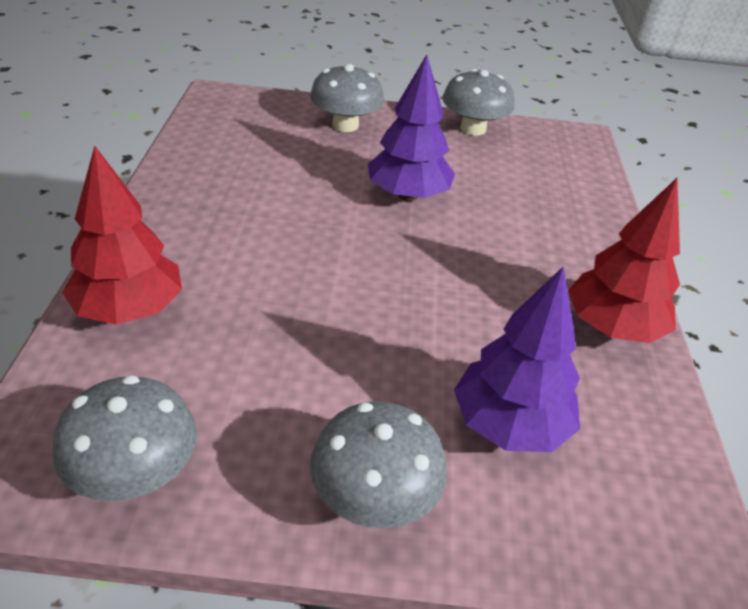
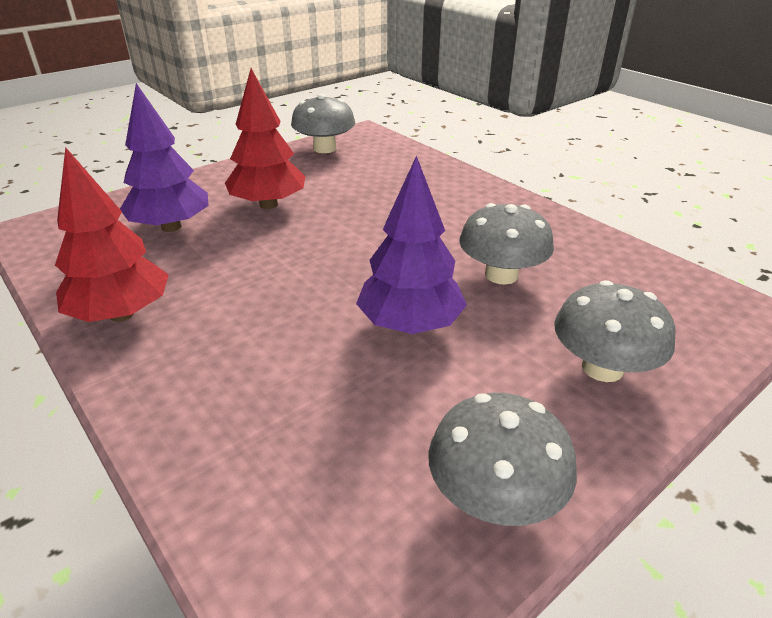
camera: 140 degrees right, 5 degrees down
red tree [62,146,182,325] -> red tree moved to [225,68,306,209]
grey mushroom [310,401,447,529] -> grey mushroom moved to [459,203,554,285]

